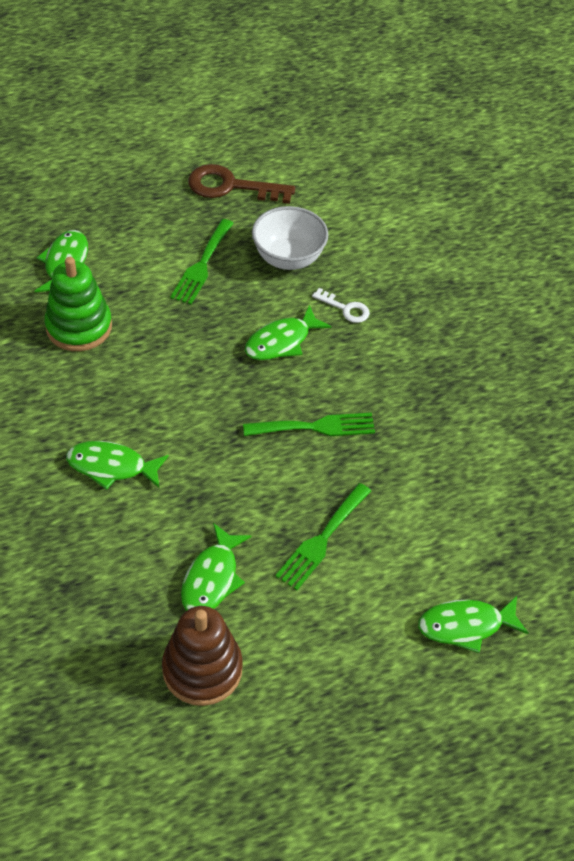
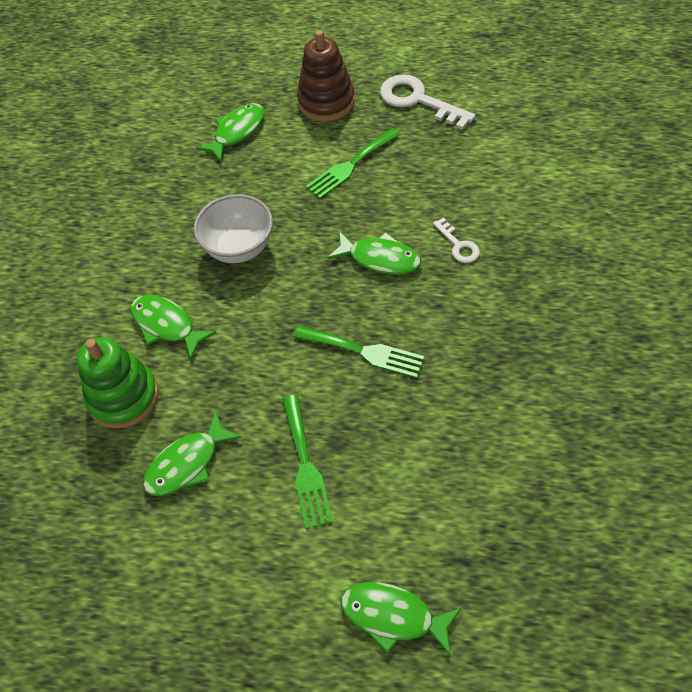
camera: 35 degrees right, 5 degrees up
green stacking toy [44,257,112,351] -> green stacking toy moved to [77,337,158,428]
brown stacking toy [162,606,243,706] -> brown stacking toy moved to [297,30,355,122]
brown key [188,164,295,204] -> white key [380,74,476,130]
green fish [245,305,332,360] -> green fish turned 150 degrees counterclockwise [327,231,421,274]
white bowl [252,206,328,270] -> white bowl moved to [194,194,273,263]
green fork [275,483,371,590] -> green fork turned 75 degrees counterclockwise [282,395,333,529]

